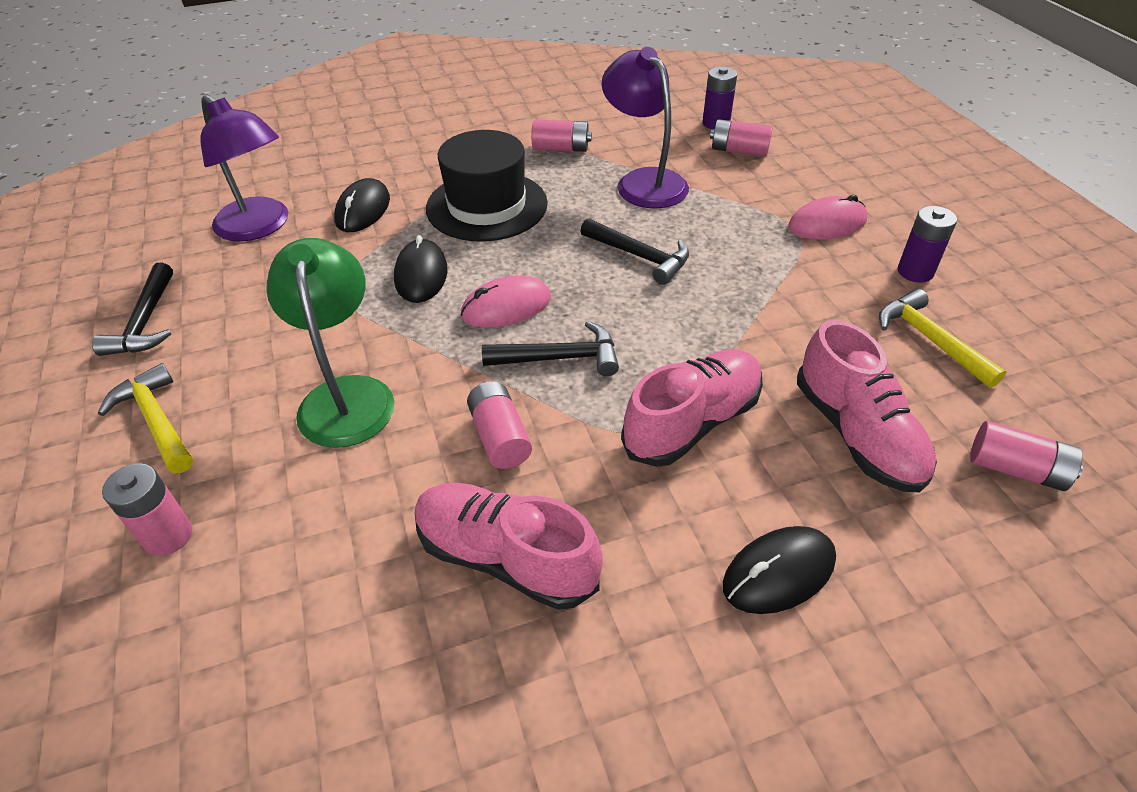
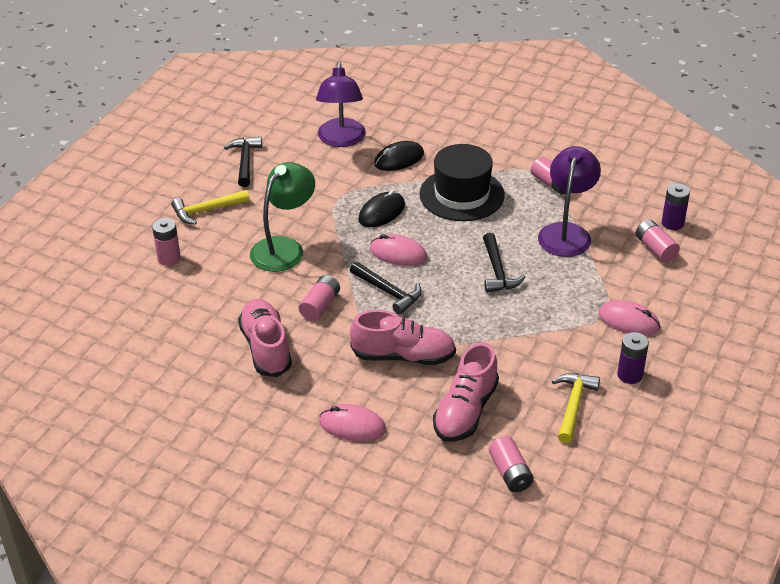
camera: 45 degrees right, 5 degrees down
black hammer [92,263,173,356] -> black hammer turned 135 degrees clockwise [224,136,262,187]
yellow hammer [98,363,193,474] -> yellow hammer turned 120 degrees counterclockwise [171,190,250,225]
black mouse [723,526,836,614] -> pink mouse [319,404,386,442]

